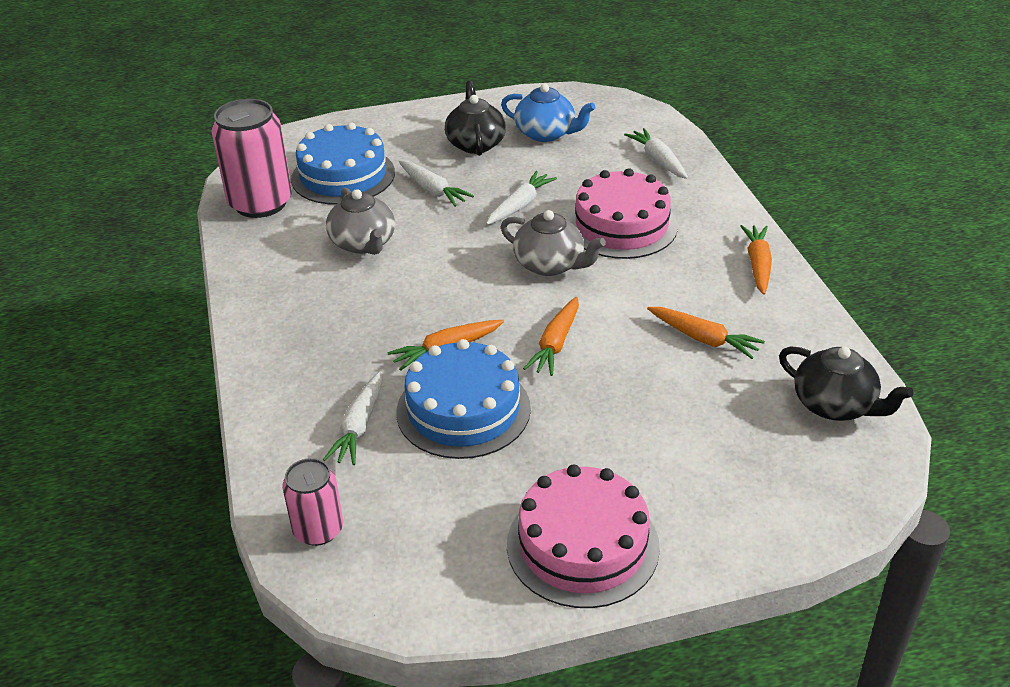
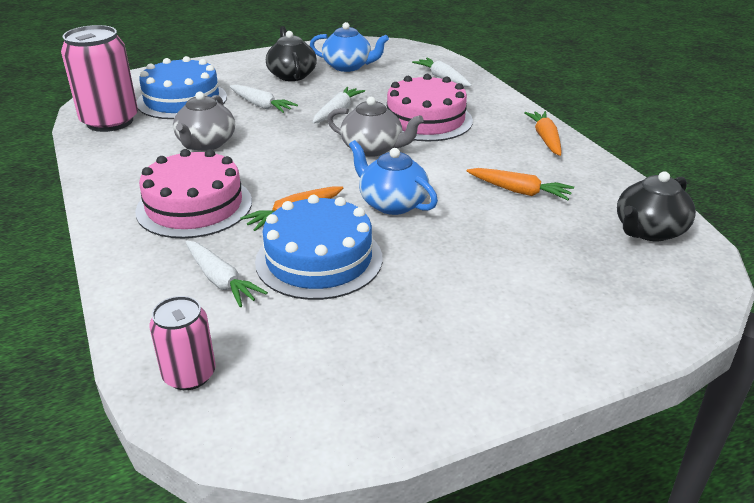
camera: 10 degrees left, 5 degrees down
white carrot [323,371,383,465] -> white carrot turned 45 degrees counterclockwise [186,241,268,307]
grey teapot [326,188,395,255] -> grey teapot turned 45 degrees clockwise [173,91,235,151]
pink cake [507,465,660,608] -> pink cake moved to [135,149,252,238]
orange carrot [523,297,579,376] -> blue teapot [349,140,438,215]
black teapot [779,346,913,421] -> black teapot turned 105 degrees clockwise [617,171,696,241]

